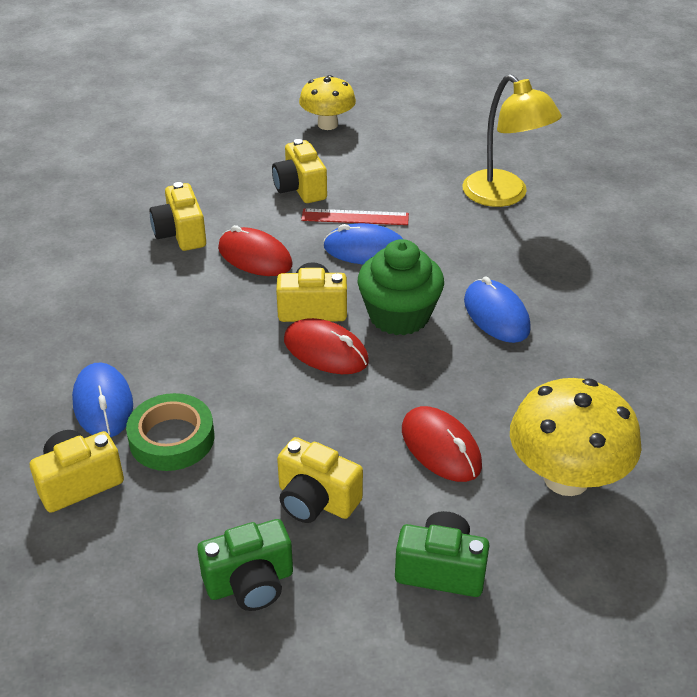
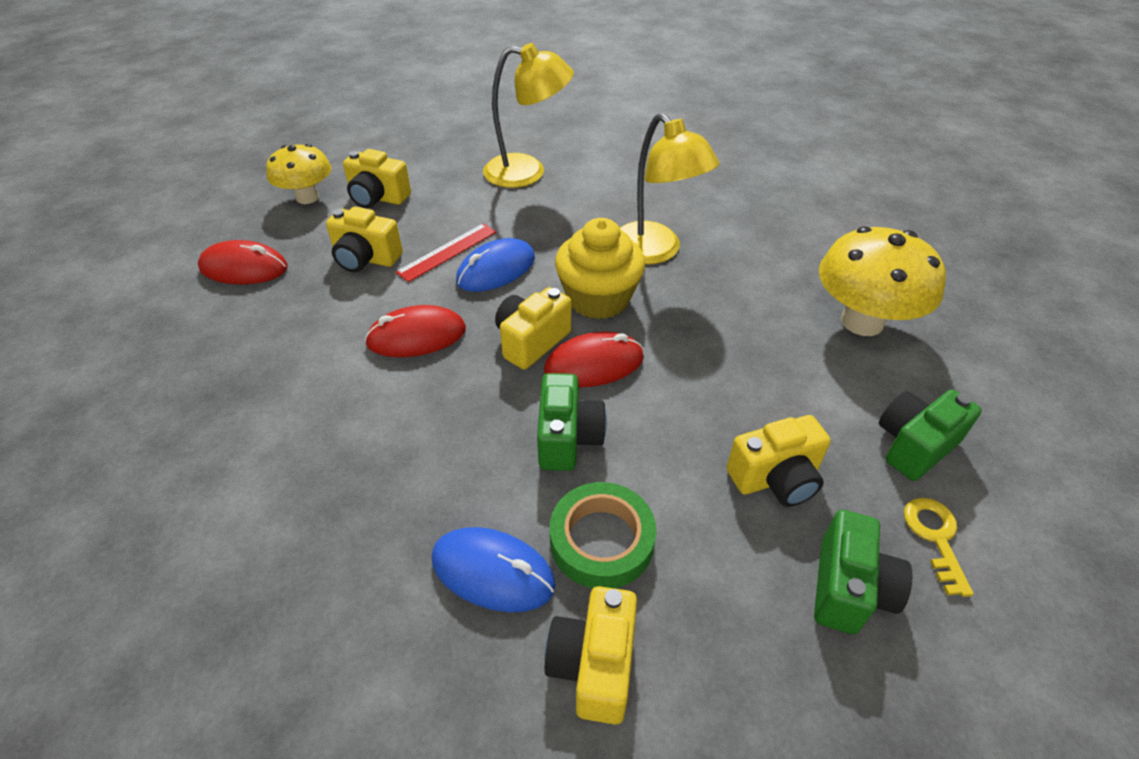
camera: 50 degrees left, 5 degrees up
yellow camera [149,182,206,251] -> yellow camera moved to [343,149,411,208]
green cupcake [358,239,444,335] -> yellow cupcake [555,218,645,319]
red mouse [402,406,482,482] -> red mouse moved to [198,240,288,284]
blue mouse [464,276,531,343] -> yellow lamp [619,113,720,264]
none -> green camera [537,373,607,471]
none -> yellow key [904,498,974,597]

